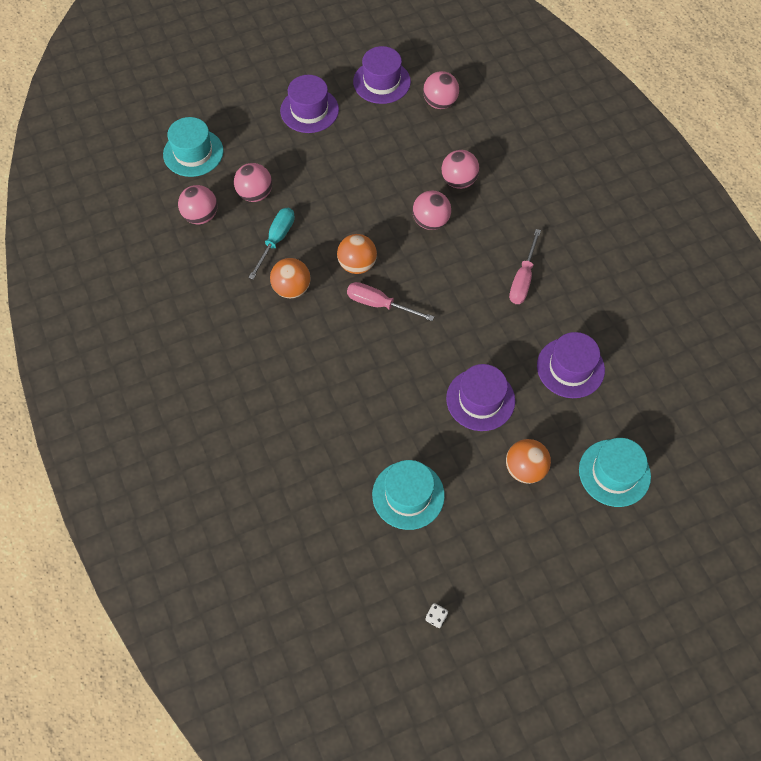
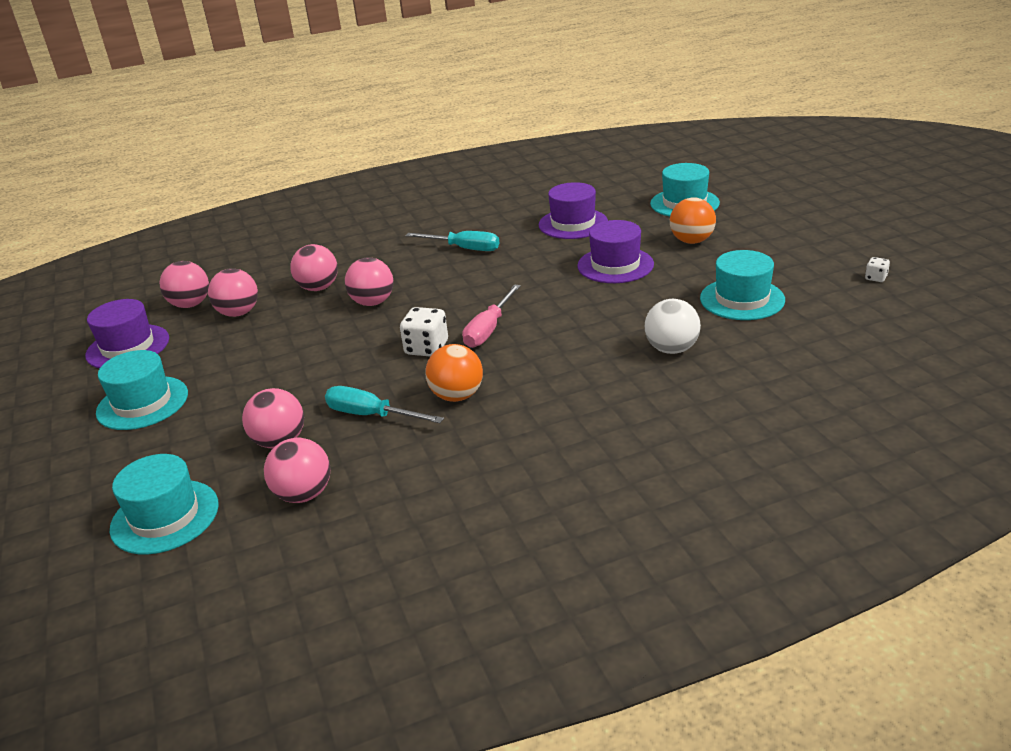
camera: 85 degrees left, 30 degrees down
purple hat [280,75,339,133] -> turquoise hat [96,350,188,430]
orange ball [337,234,377,274] -> white dice [400,307,448,357]
pink screwdriver [509,229,541,304] -> turquoise screwdriver [406,231,499,251]
none -> pink ball [208,268,258,317]
none -> white ball [645,299,701,354]

